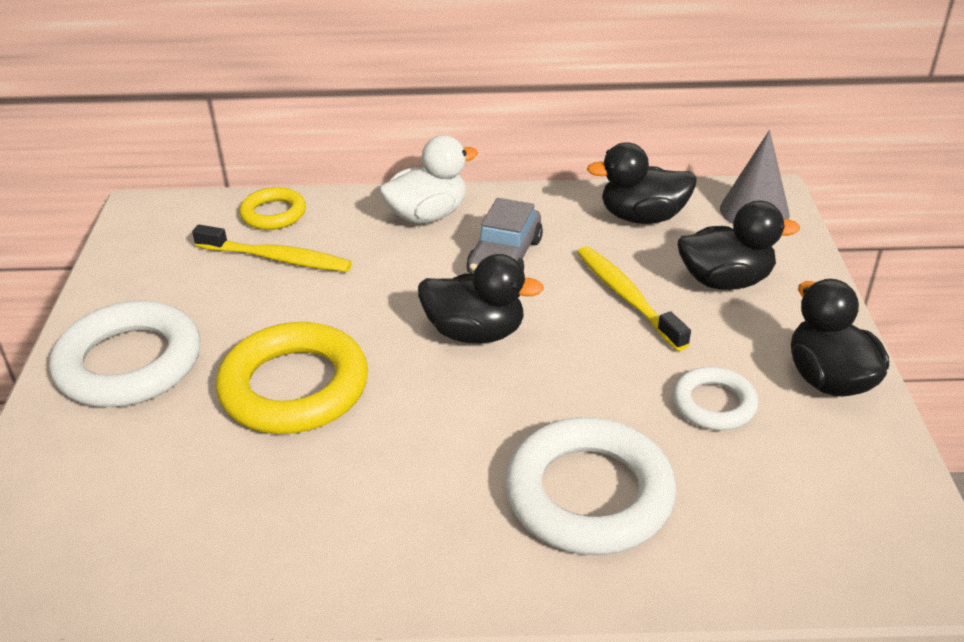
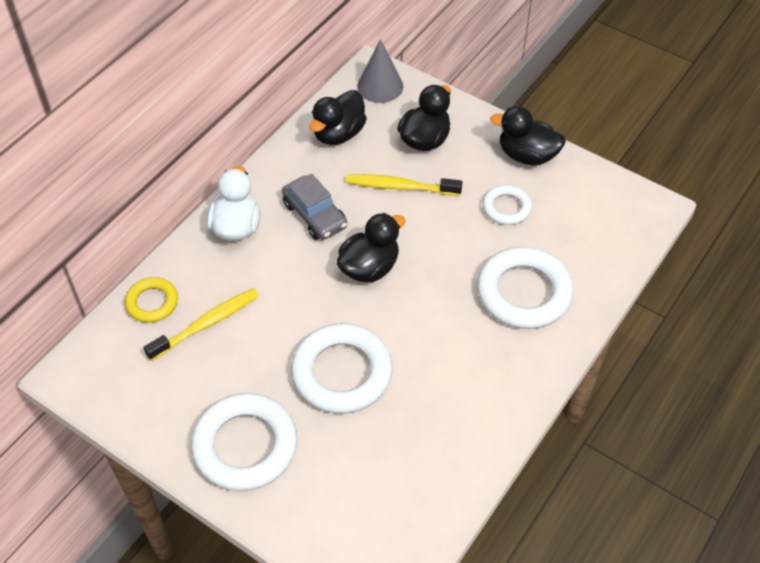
camera: 55 degrees left, 15 degrees up
yellow ring [216,322,368,434] -> white ring [291,323,392,414]

